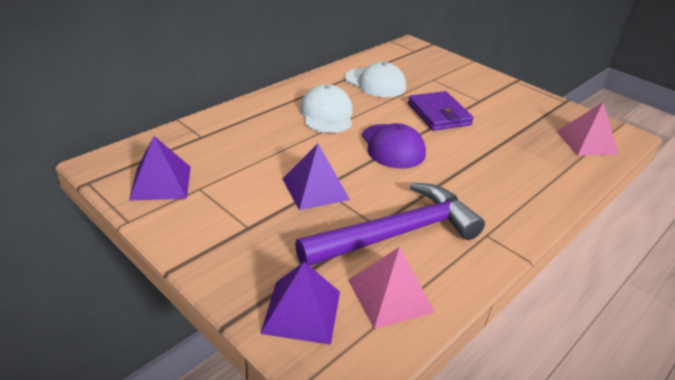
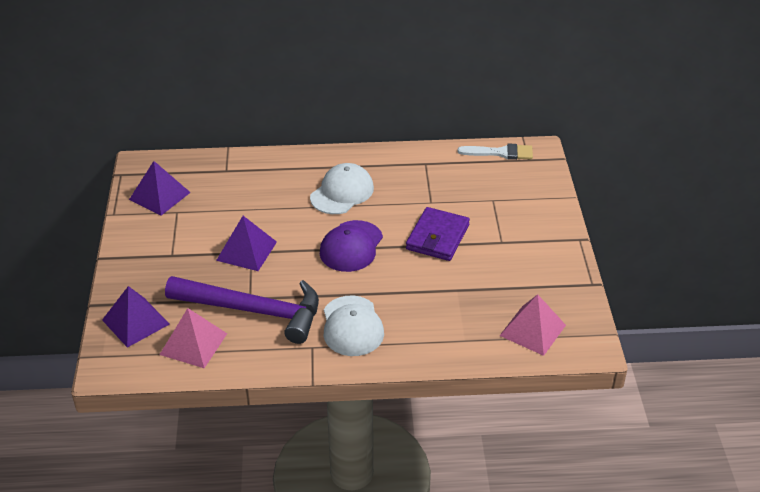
camera: 45 degrees right, 5 degrees up
white cap [345,62,406,97] -> white cap moved to [324,296,384,356]
none -> white brush [458,143,533,160]

